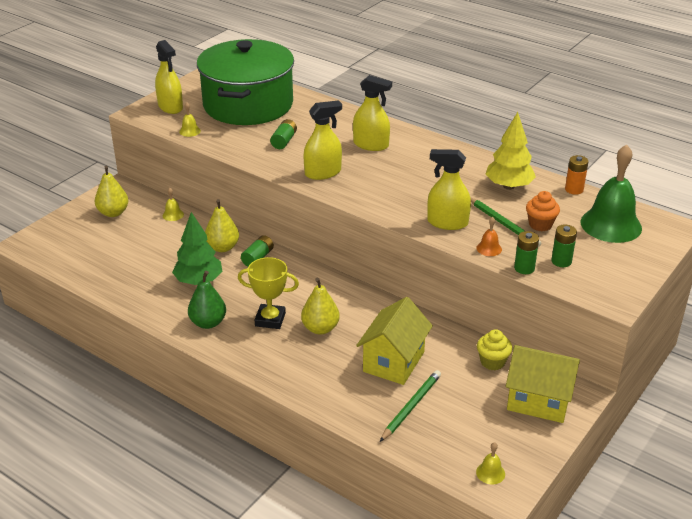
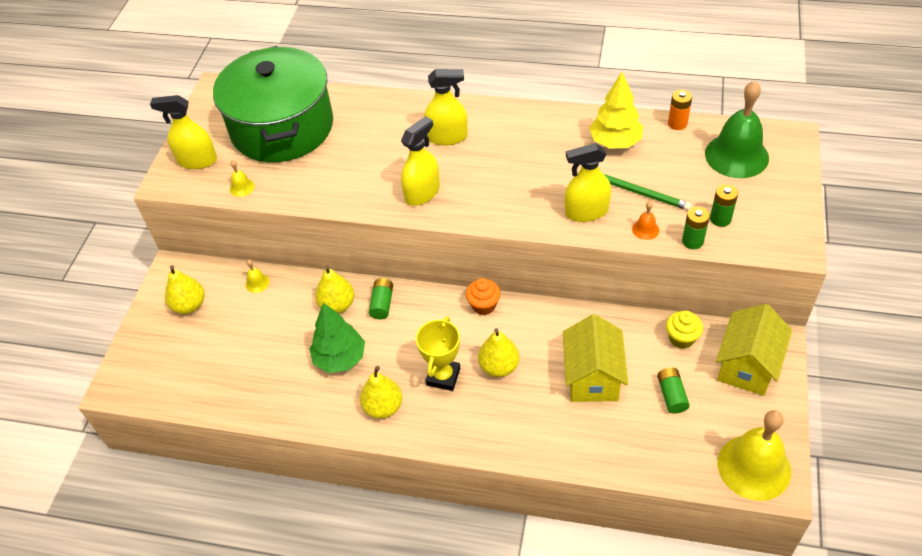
camera: 20 degrees left, 15 degrees up
yellow spray bottle [155,40,183,114] -> yellow spray bottle turned 150 degrees clockwise [150,95,217,169]
green pear [188,271,226,329] -> yellow pear [360,366,402,419]
yellow trophy [238,257,299,329] -> yellow trophy turned 60 degrees counterclockwise [416,317,460,391]
green battery [270,119,297,149] -> green battery moved to [657,367,690,414]
green pencil [380,370,441,442] -> none
yellow bell [476,442,505,485] -> yellow bell [718,410,791,501], size x2.46
yellow house [506,345,580,423] -> yellow house turned 60 degrees counterclockwise [716,304,792,396]
orange cupcake [526,191,560,231] -> orange cupcake moved to [466,278,501,315]

